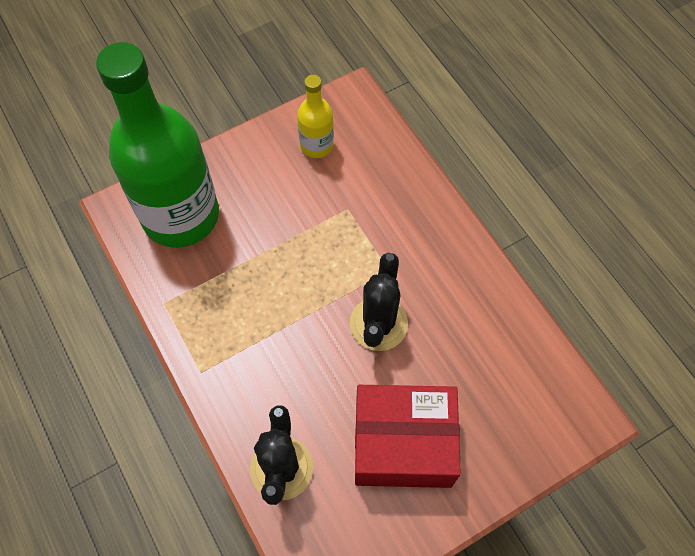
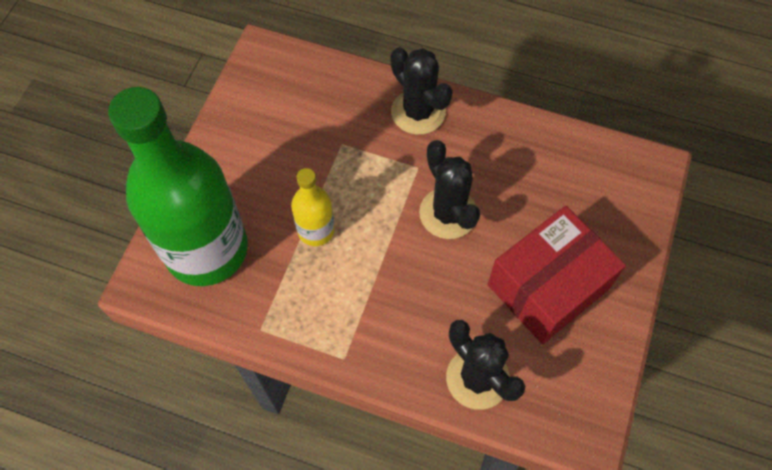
camera: 40 degrees left, 0 degrees up
yellow bottle [297,75,334,158] -> yellow bottle moved to [291,168,335,246]
none -> black cactus [391,47,453,135]

